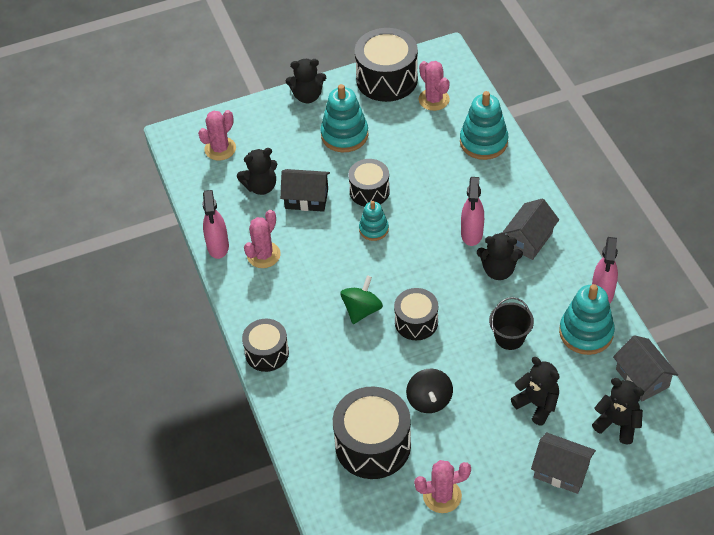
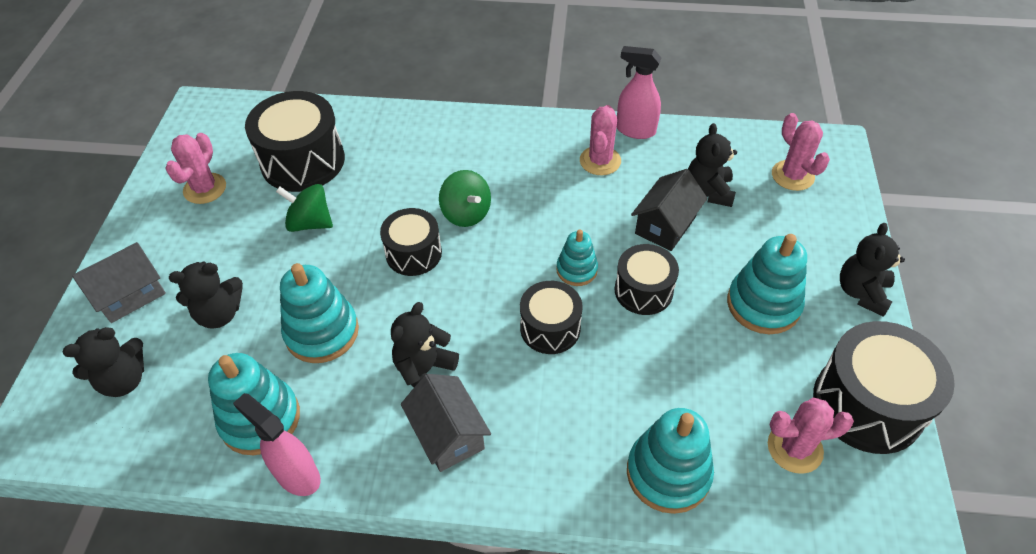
camera: 115 degrees right, 0 degrees up
black drum [242,319,289,372] -> black drum moved to [520,281,583,354]
pink cactus [244,210,281,268] -> pink cactus turned 45 degrees clockwise [580,105,621,175]
black spinning top [406,369,453,413] -> green spinning top [276,184,333,232]
pink spray bottle [461,177,484,246] -> none
black bucket [489,297,534,350] -> turquoise stacking toy [280,263,359,363]
grey house [613,335,678,402] -> none

